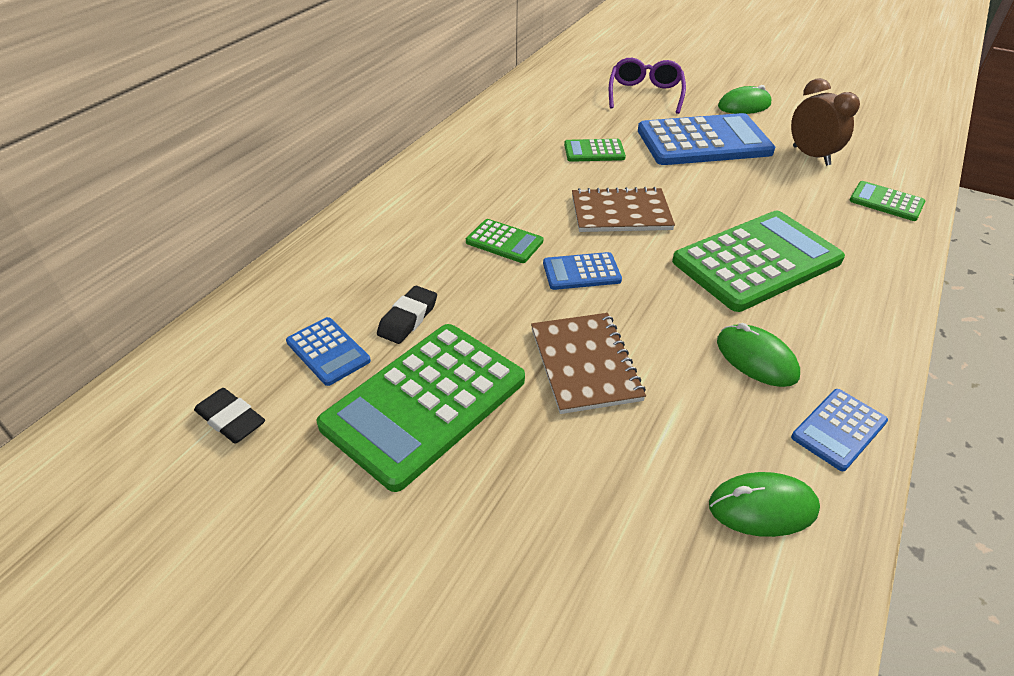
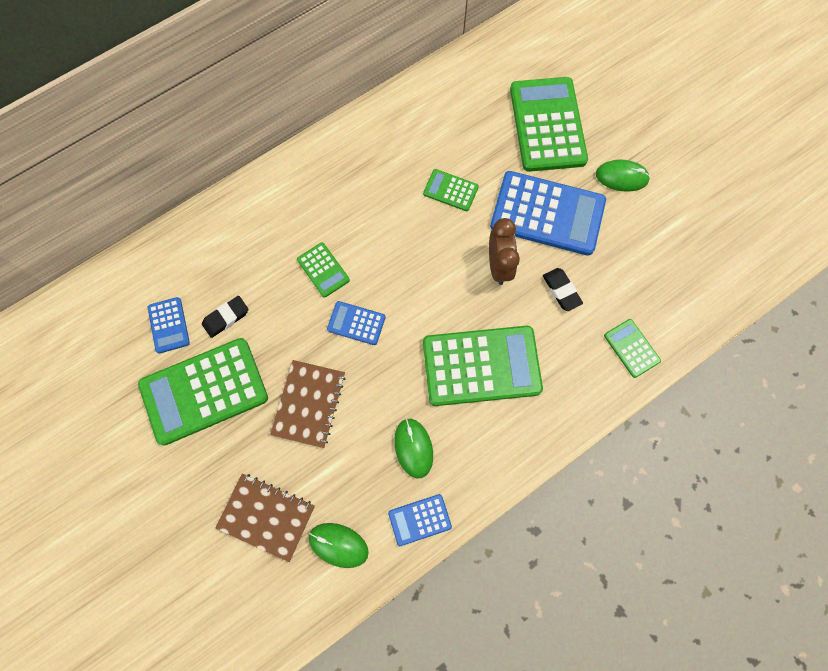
camera: 25 degrees right, 30 degrees up
black eraser [194,388,265,443] -> black eraser moved to [543,268,583,311]
brown notebook [572,187,675,232] -> brown notebook moved to [216,473,315,562]
purple glasses [609,58,686,114] -> green calculator [510,77,588,172]
brown clock [791,78,860,166] -> brown clock moved to [489,218,520,285]

